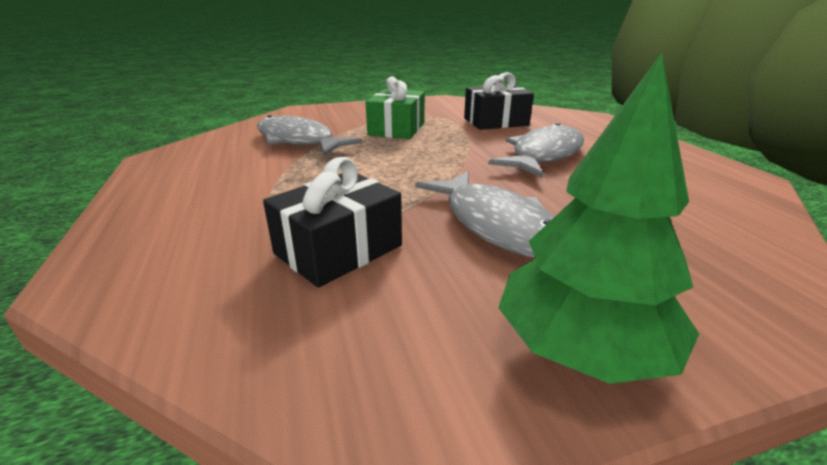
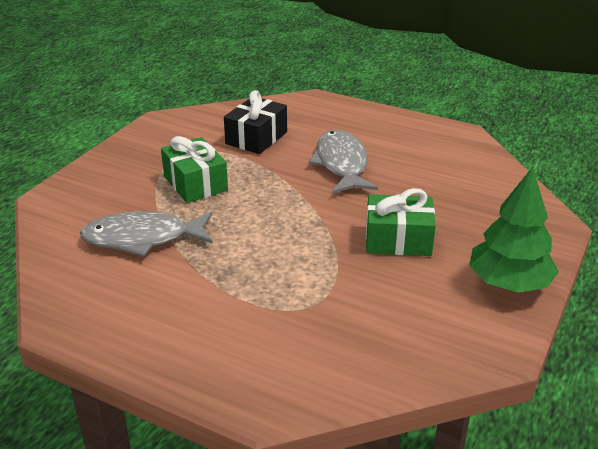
camera: 45 degrees left, 5 degrees up
black gift [263,157,402,288] -> none
grey fish [415,171,555,258] -> green gift [366,188,436,256]

